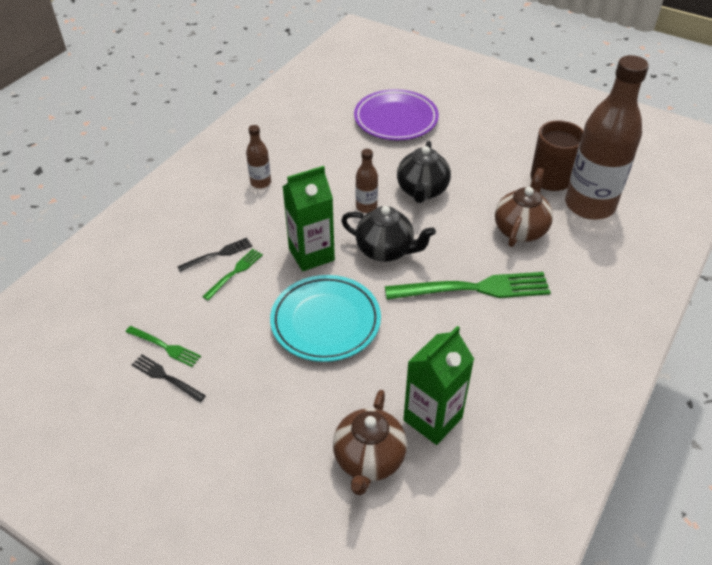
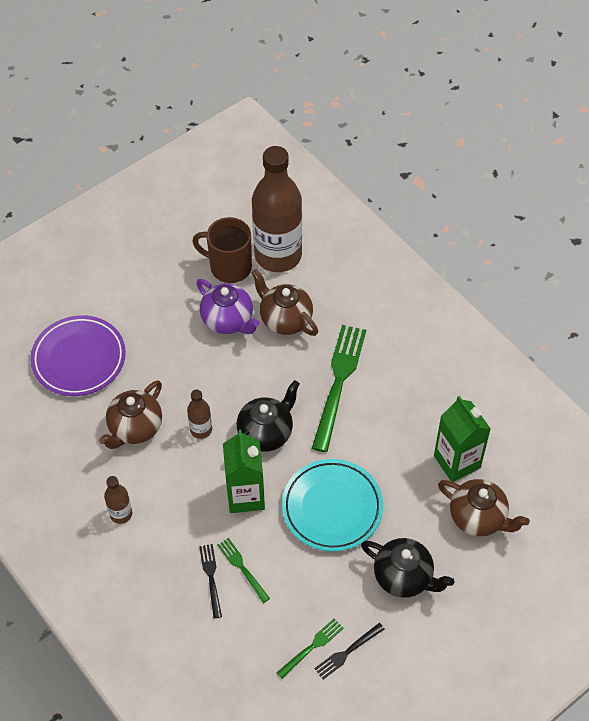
camera: 70 degrees left, 10 degrees up
black teapot [397,141,451,203] -> black teapot moved to [361,538,454,598]
none -> brown teapot [99,380,162,449]
none -> purple teapot [196,279,260,334]

